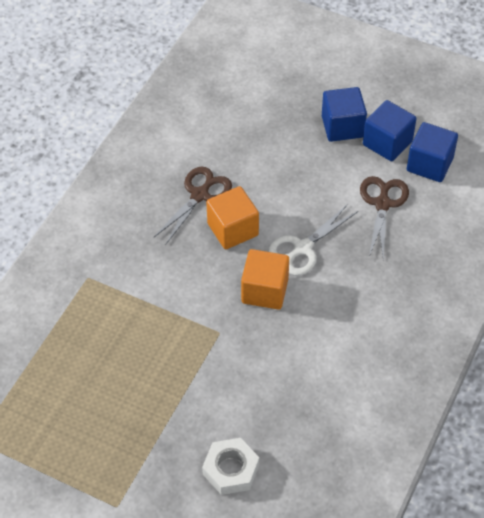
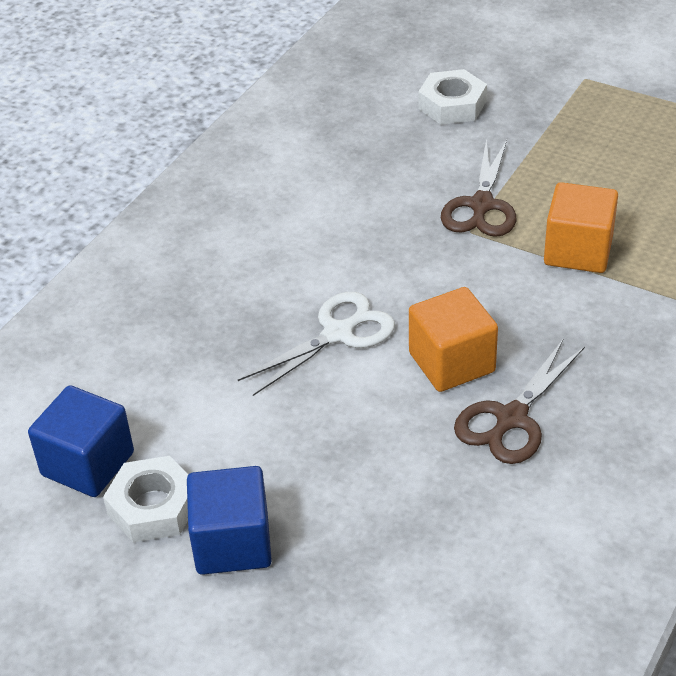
camera: 175 degrees left, 10 degrees down
orange cube [241,249,289,310] -> orange cube moved to [544,182,618,273]
brown scissors [360,176,409,260] -> brown scissors moved to [441,139,517,237]
blue cube [363,100,416,161] -> white nut [103,456,188,542]

